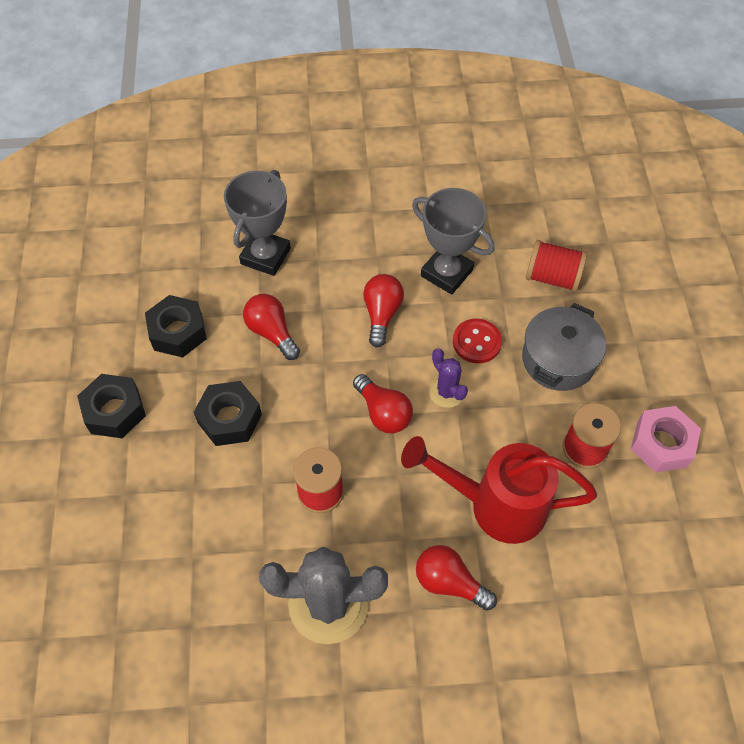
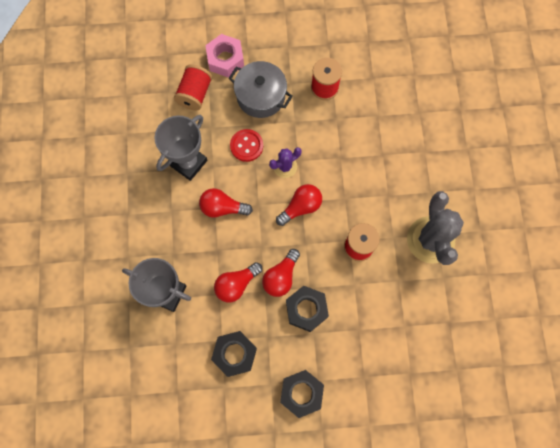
camera: 90 degrees left, 15 degrees up
red watering can [401,436,597,544] -> none
red light bulb [416,545,497,611] -> red light bulb moved to [262,249,300,297]
pink nut [631,406,701,473] -> pink nut moved to [205,34,244,78]

